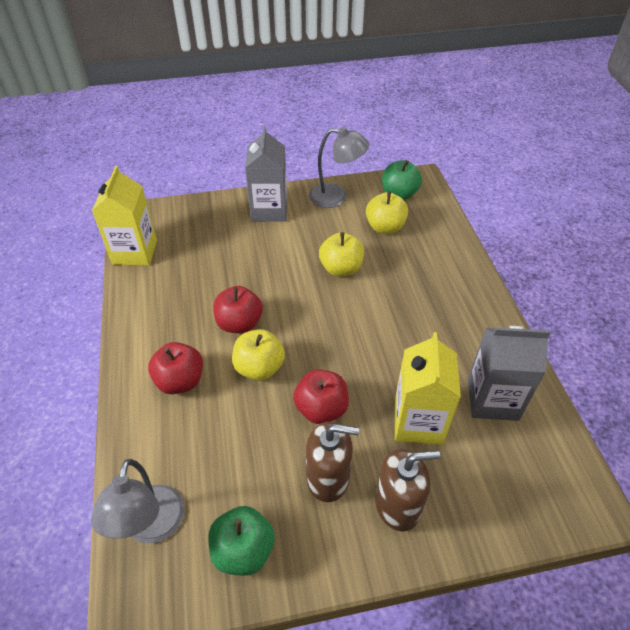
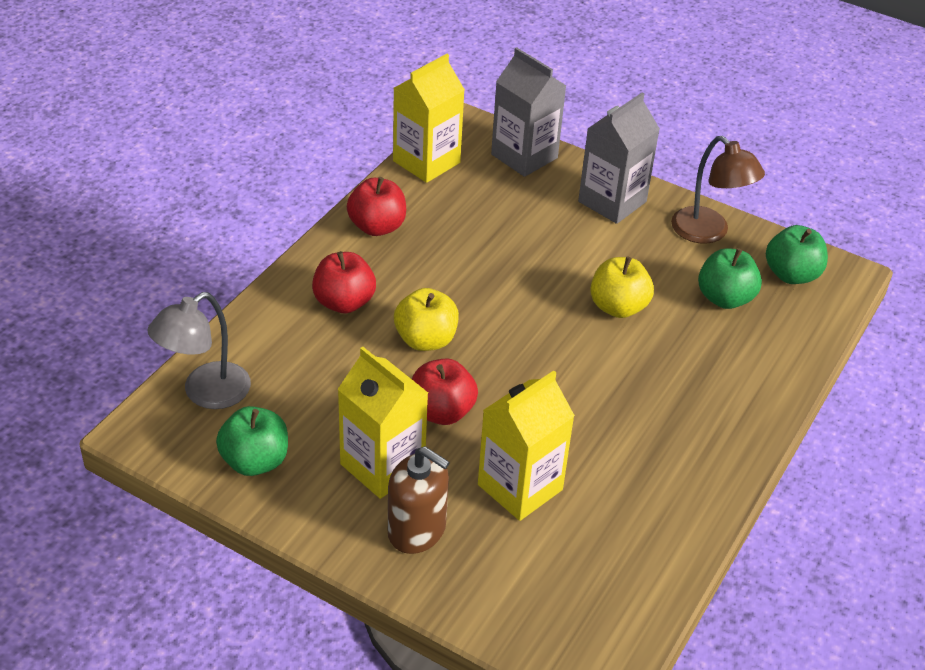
camera: 40 degrees right, 5 degrees down
red apple [213,286,263,333] -> red apple moved to [347,177,406,236]
brown soap dispenser [306,422,359,502] -> yellow carton [338,347,428,499]
grey lamp [309,127,369,208] -> brown lamp [671,136,765,244]
yellow apple [366,191,408,234] -> green apple [698,248,762,309]
grey carton [468,326,551,421] -> grey carton moved to [491,47,566,177]

